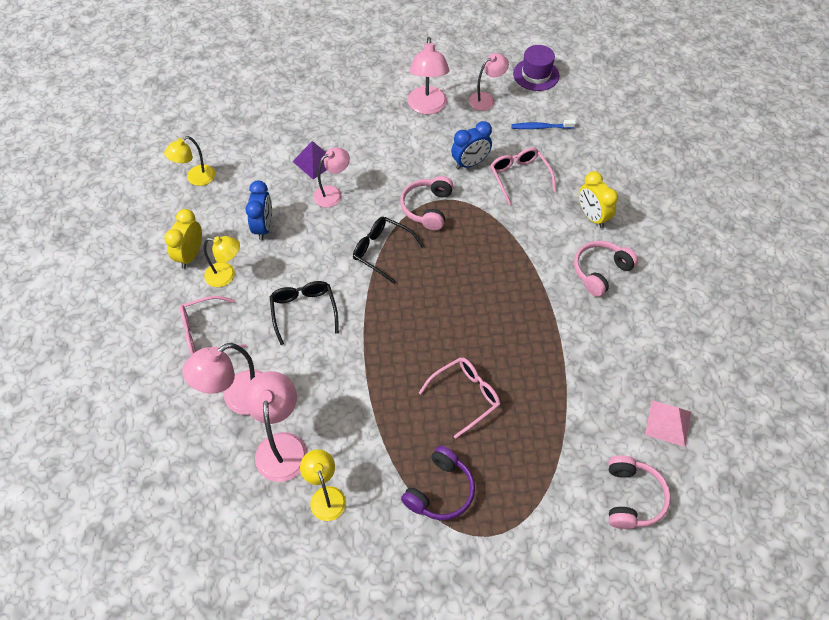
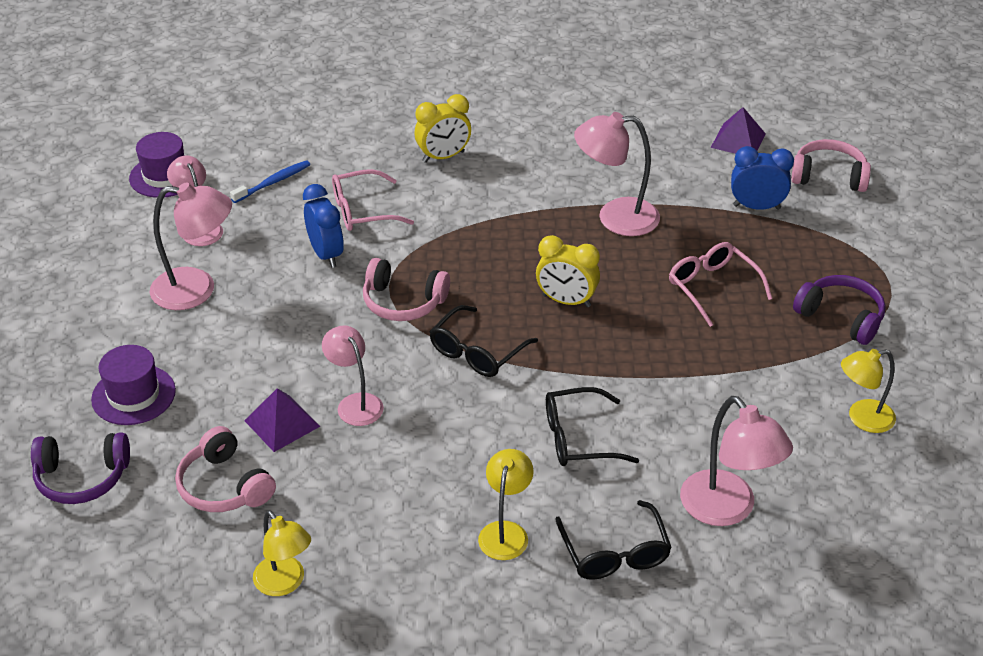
camera: 85 degrees left, 15 degrees down
yellow clock [164,209,202,269] -> yellow clock moved to [536,235,600,307]
pink glasses [180,296,247,355] -> black glasses [555,500,672,580]
pink lamp [244,371,308,482] -> pink lamp moved to [574,112,660,236]
blue clock [245,181,272,240] -> blue clock moved to [731,146,794,210]
blue toothbrush [511,120,576,129] -> blue toothbrush turned 135 degrees counterclockwise [230,160,310,203]
pink headphones [574,241,638,297] -> pink headphones moved to [175,426,276,512]
pink pyramid [645,401,691,447] -> purple pyramid [711,107,766,154]
none -> purple headphones [31,432,130,504]
none -> purple hat [91,345,176,425]

